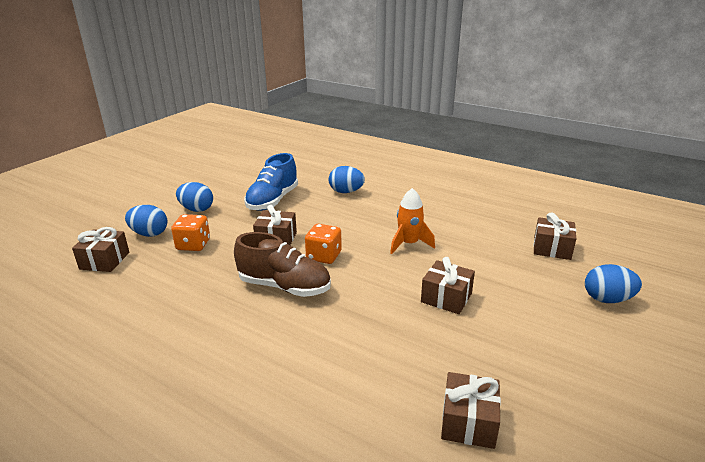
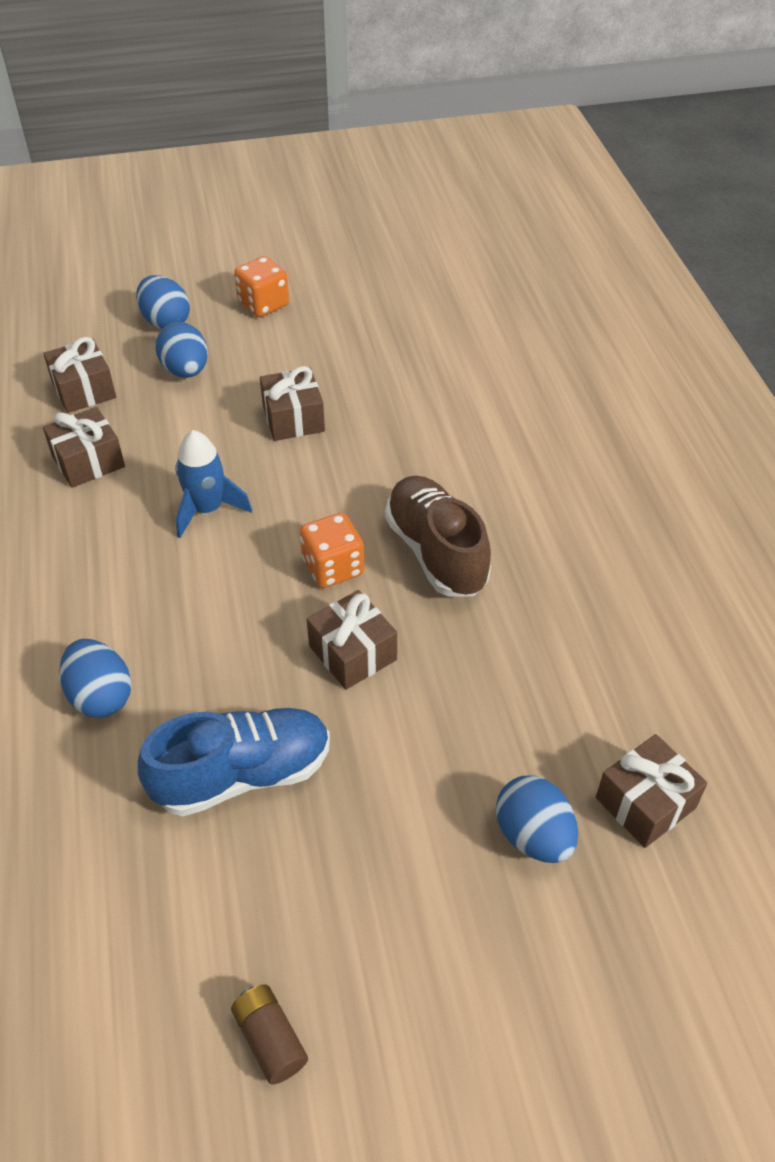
camera: 135 degrees left, 20 degrees up
orange dice [171,214,210,251] -> orange dice moved to [234,256,289,317]
blue egg [176,182,213,212] -> blue egg moved to [156,322,208,378]
orange rocket [390,188,435,254] -> blue rocket [175,430,252,538]
brown gift [441,372,501,449] -> brown gift moved to [43,407,125,488]
none -> brown battery [231,984,308,1085]

